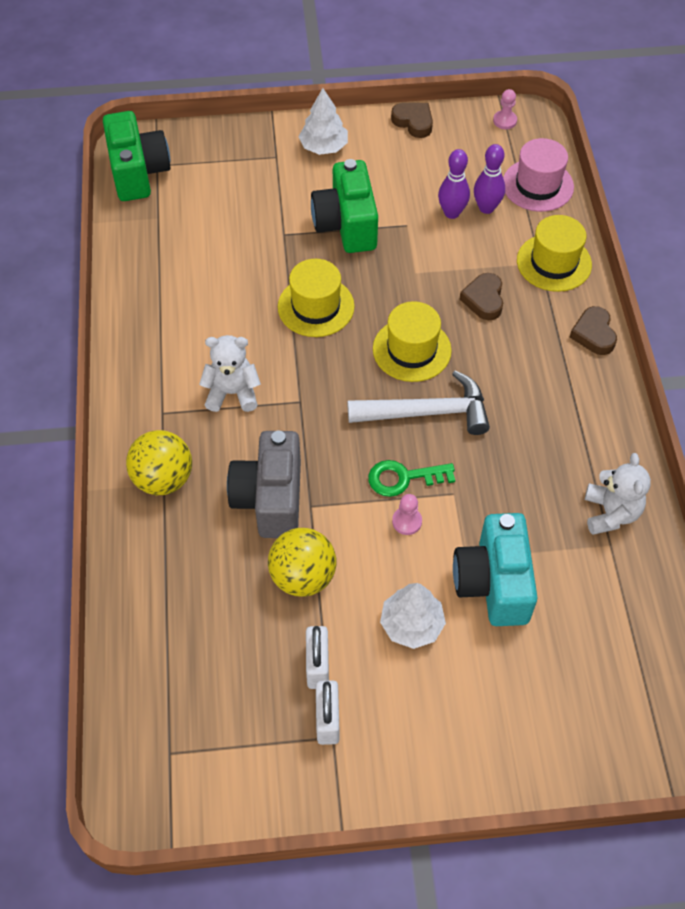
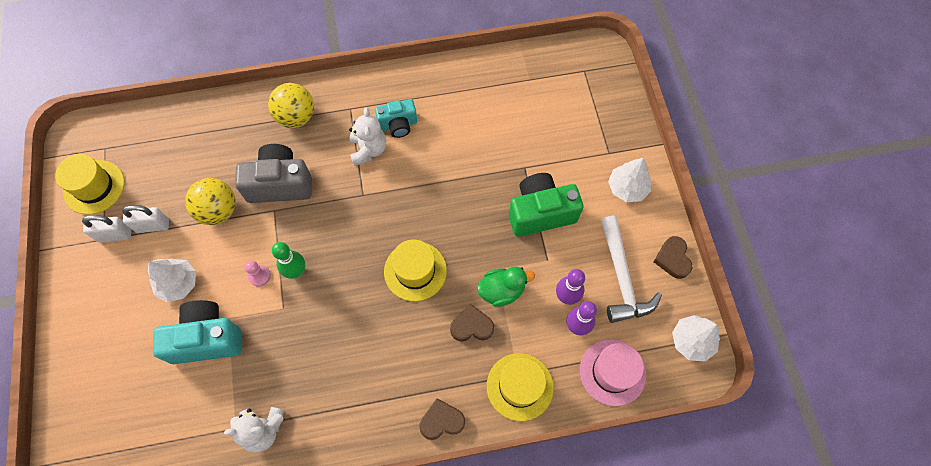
camera: 85 degrees right, 10 degrees up
green camera [103,111,171,201] -> none
yellow hat [278,259,355,337] -> yellow hat moved to [55,154,125,214]
white hammer [348,370,490,435] -> white hammer moved to [601,216,662,323]
green key [368,460,455,497] -> green bowling pin [272,242,305,279]
brown heart [391,103,433,138] -> brown heart turned 135 degrees clockwise [654,236,692,279]
pink pawn [493,89,517,129] -> white tree [672,315,720,362]
none -> turquoise camera [375,99,417,138]
none -> green duck [477,267,535,307]

